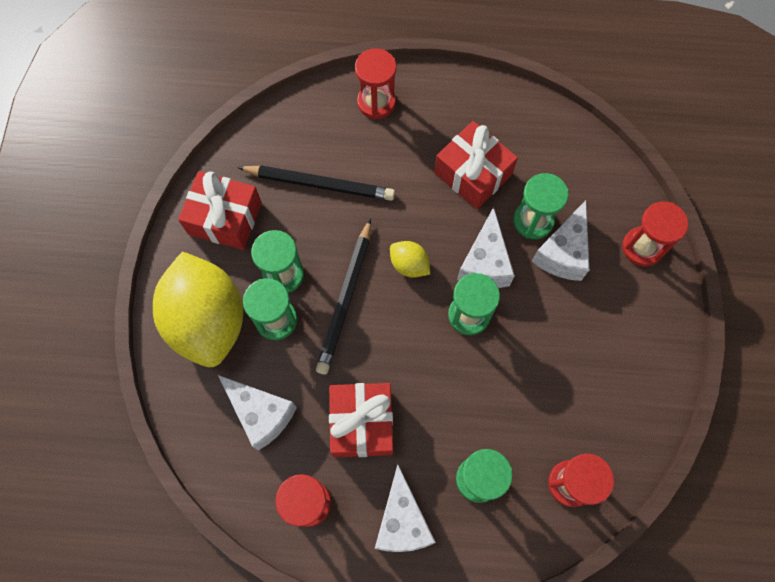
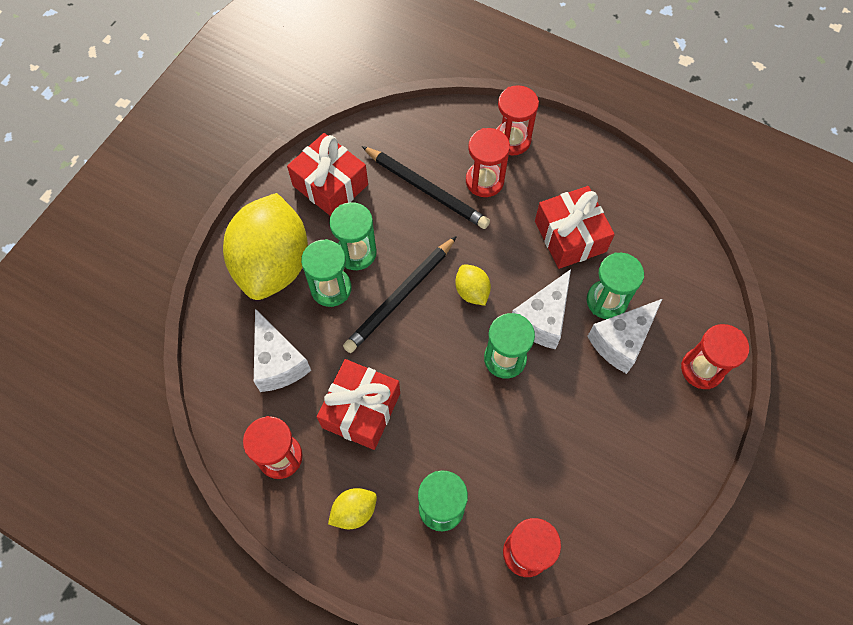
camera: 25 degrees right, 5 degrees down
white cheese [375,464,436,552] -> yellow lemon [328,488,377,529]
none -> red hourglass [466,128,510,197]

